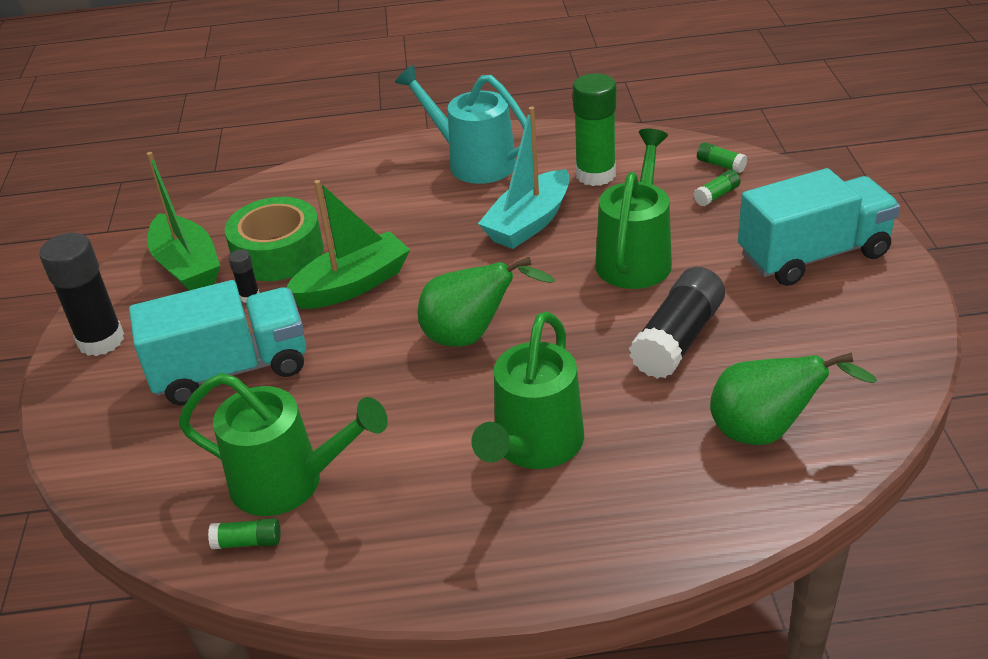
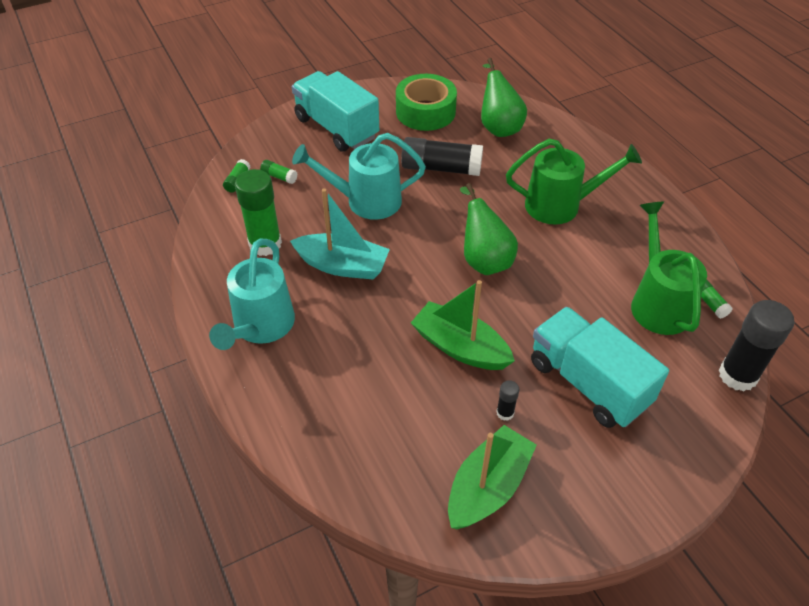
camera: 115 degrees left, 10 degrees up
black glue stick [39,233,124,356] -> black glue stick moved to [719,300,794,392]
green tape [225,197,324,281] -> green tape moved to [396,74,457,131]
green watering can [595,129,672,289] -> turquoise watering can [292,133,426,220]

